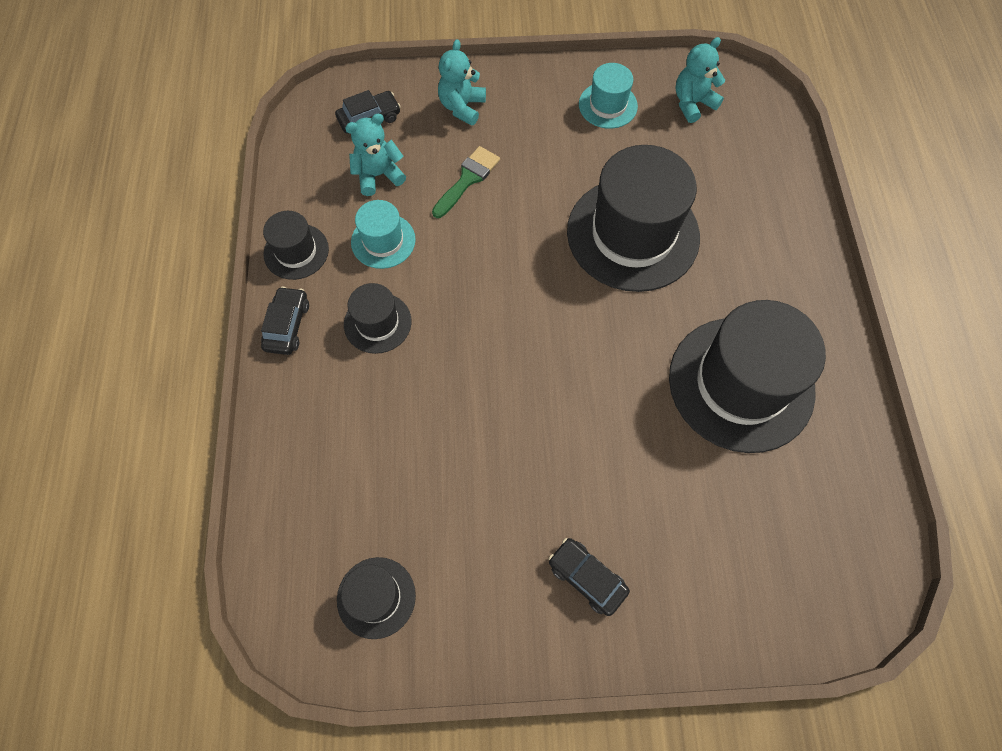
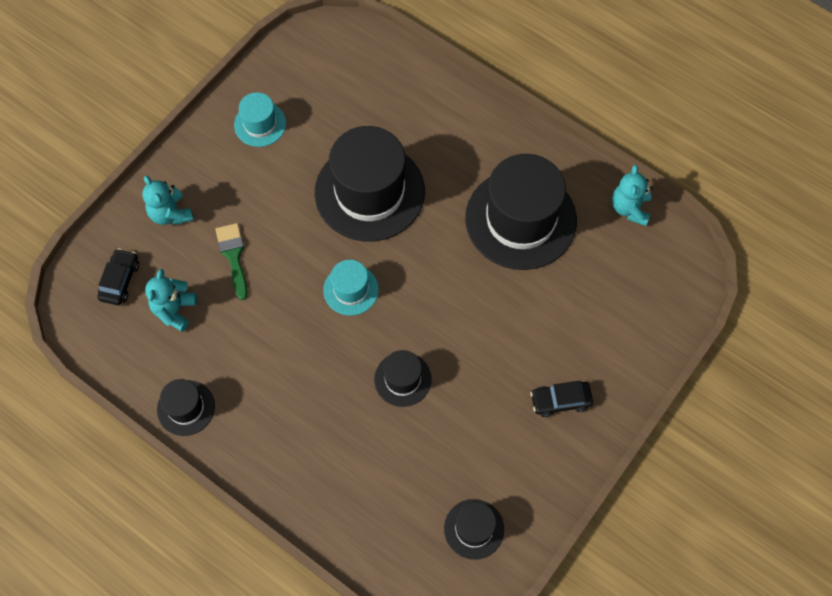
camera: 50 degrees left, 0 degrees up
black car [261,286,309,355] -> none
black hat [344,283,412,354] -> black hat moved to [374,350,431,407]
turquoise hat [351,200,416,269] -> turquoise hat moved to [323,260,379,315]
turquoise teddy bear [675,37,726,123] -> turquoise teddy bear moved to [612,165,653,226]

